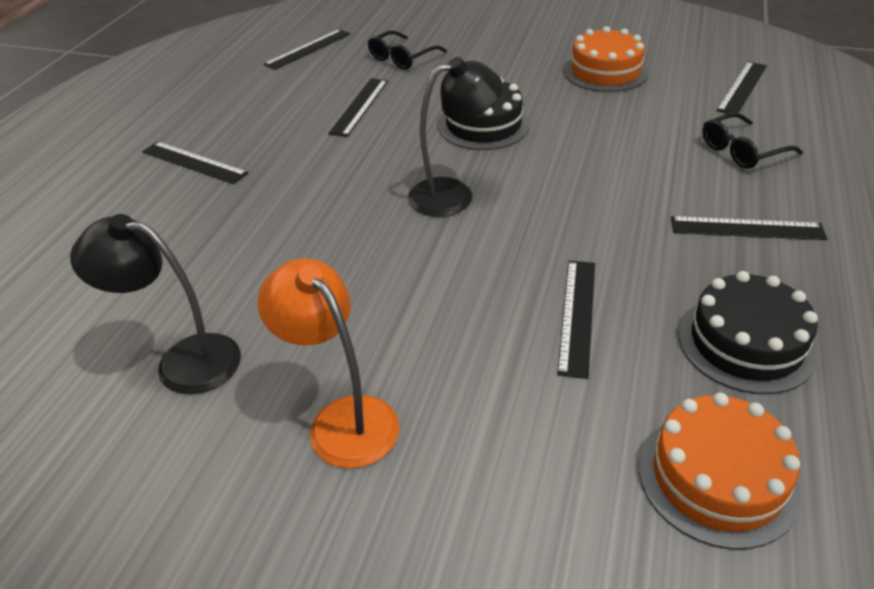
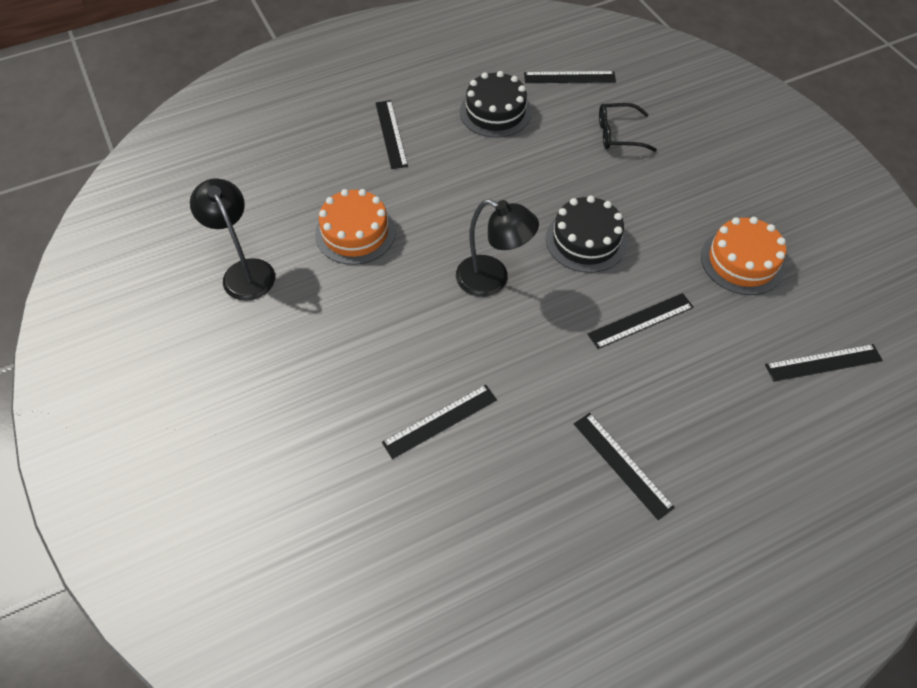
camera: 45 degrees right, 15 degrees up
orange lamp [258,258,399,468] -> none
black ruler [328,78,388,137] -> black ruler moved to [588,293,694,349]
orange cake [639,393,801,550] -> orange cake moved to [315,189,396,265]
black cake [679,271,818,394] -> black cake moved to [460,71,531,138]
black glasses [702,112,803,169] -> none

